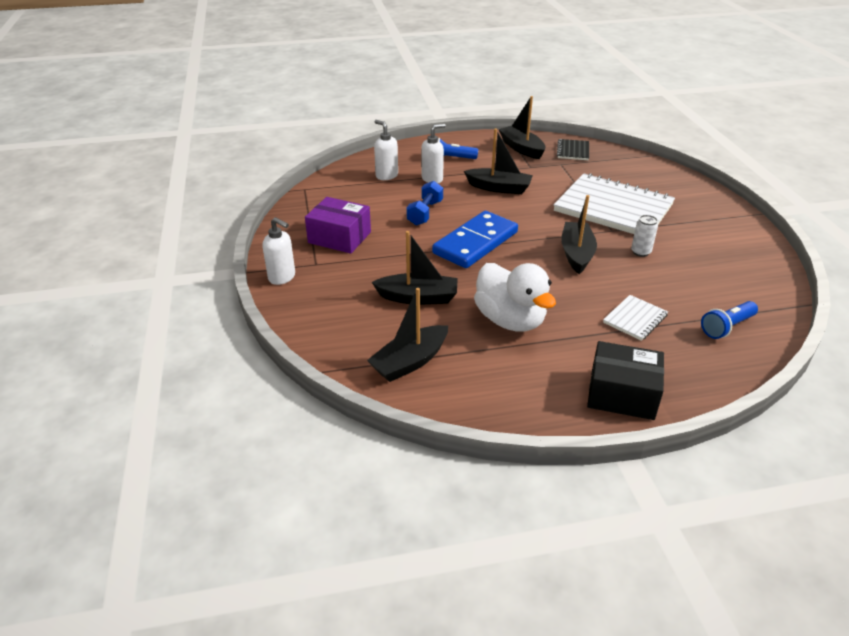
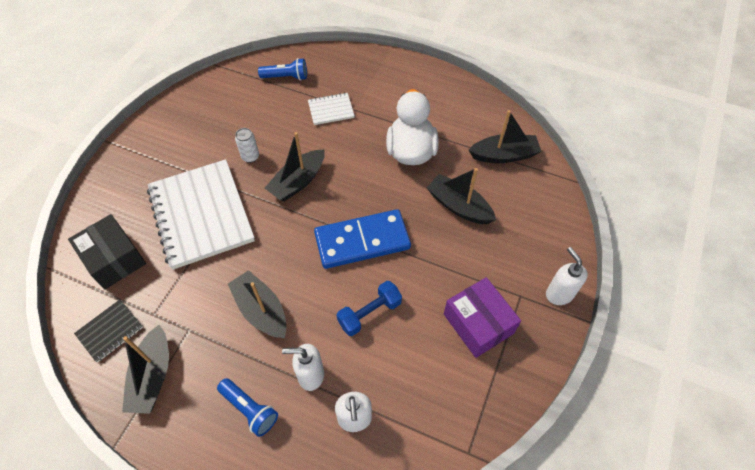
camera: 145 degrees left, 20 degrees up
black box [587,341,664,420] -> black box moved to [68,214,146,289]

